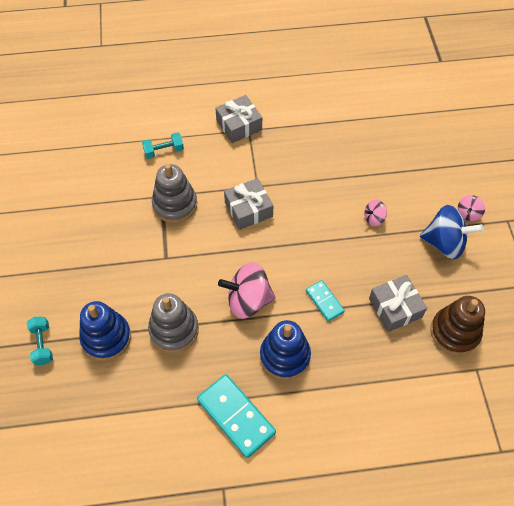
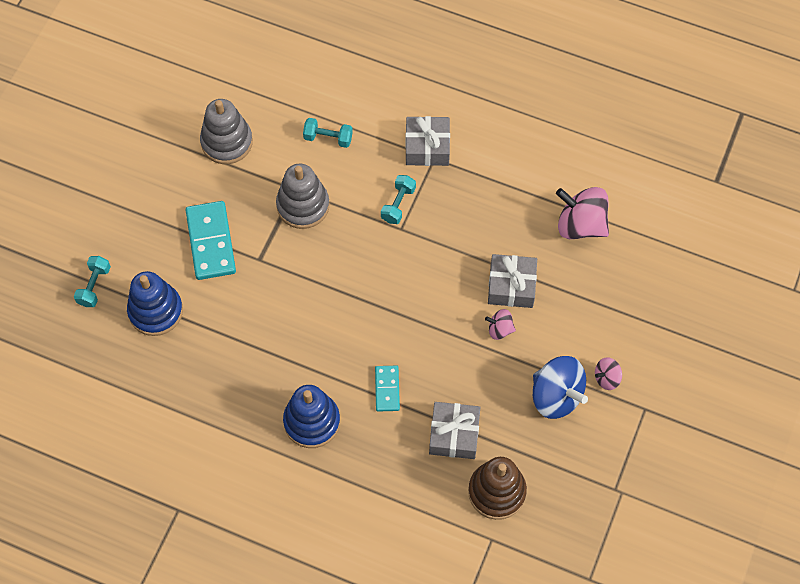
camera: 30 degrees right, 5 degrees up
grey stacking toy [148,293,199,353] -> grey stacking toy moved to [200,99,253,164]
turquoise domino [197,374,276,458] -> turquoise domino moved to [186,201,236,280]
pink spinning top [218,262,276,319] -> pink spinning top moved to [556,187,609,239]
grey gift [224,178,273,230] -> grey gift moved to [488,254,537,308]
none -> turquoise dumbbell [381,175,416,224]

